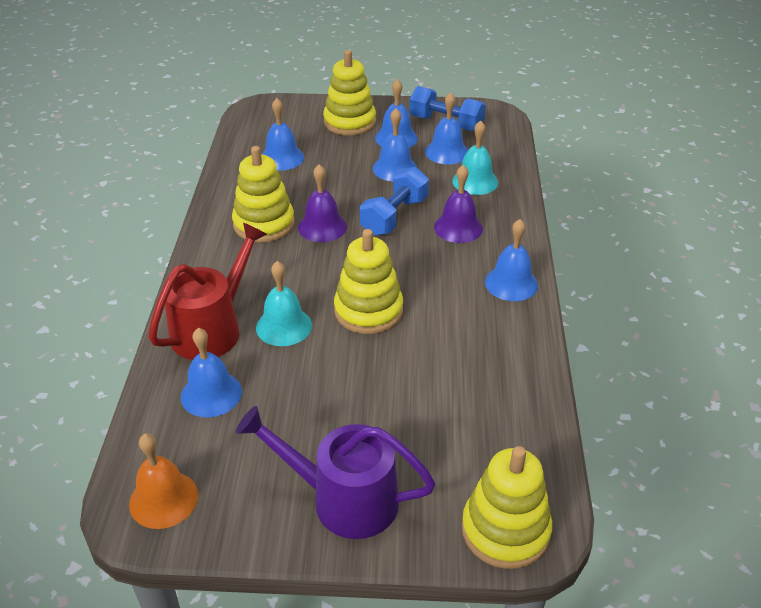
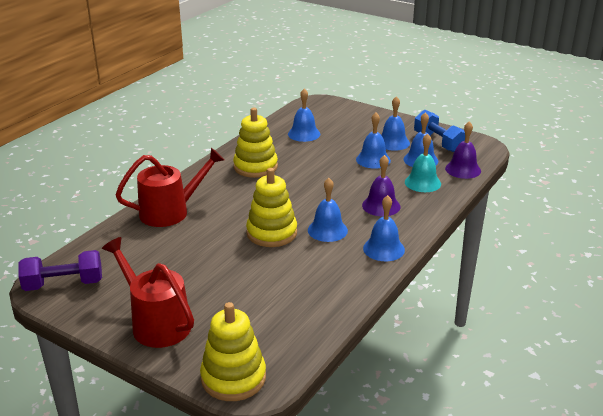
camera: 30 degrees right, 10 degrees down
orange bell [129,433,198,529] -> purple dumbbell [18,250,102,291]
blue bell [181,328,242,418] -> blue bell moved to [308,178,348,242]
purple watering can [236,406,435,539] -> red watering can [102,237,194,348]
turquoise bell [256,261,312,346] -> none
purple bell [298,164,347,242] -> purple bell moved to [445,121,481,179]
yellow stacking toy [323,50,376,136] -> none
blue dumbbell [360,167,429,236] -> none

